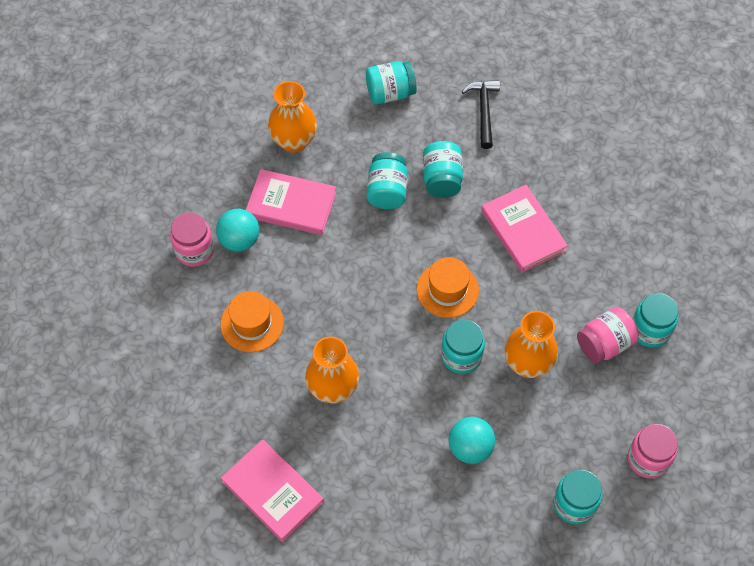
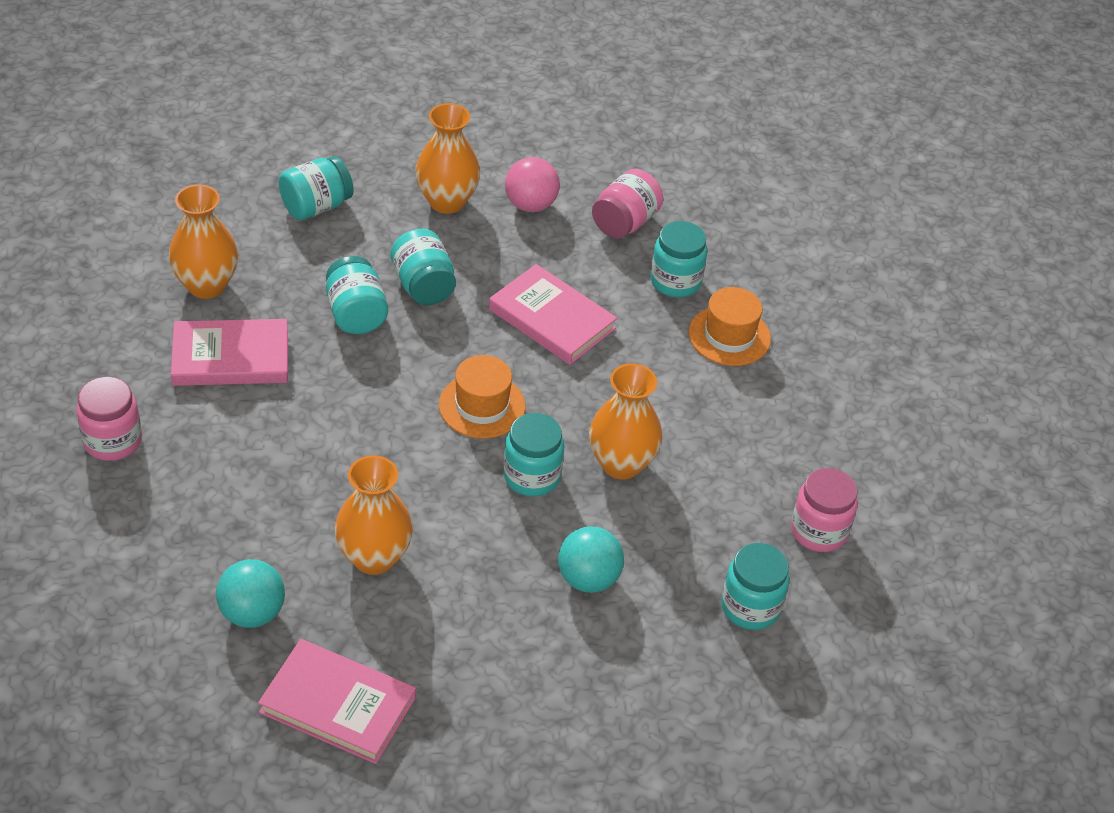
camera: 25 degrees left, 15 degrees down
turquoise ball [216,209,259,252] -> turquoise ball moved to [216,559,285,628]
orange hat [220,291,284,352] -> orange hat moved to [689,287,771,366]
black hammer [462,80,500,149] -> orange vase [415,103,480,214]
pink jar [577,307,639,363] -> pink jar moved to [592,169,663,238]
turquoise jar [633,293,679,348] -> turquoise jar moved to [651,221,707,298]
none -> pink ball [505,157,560,212]

